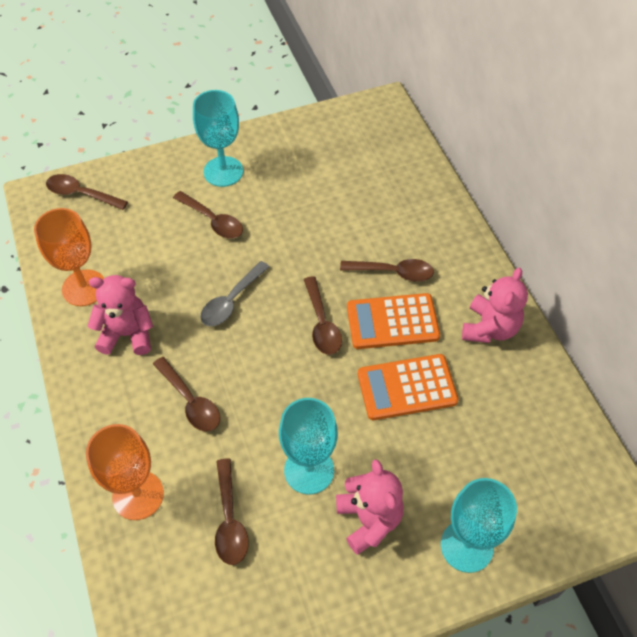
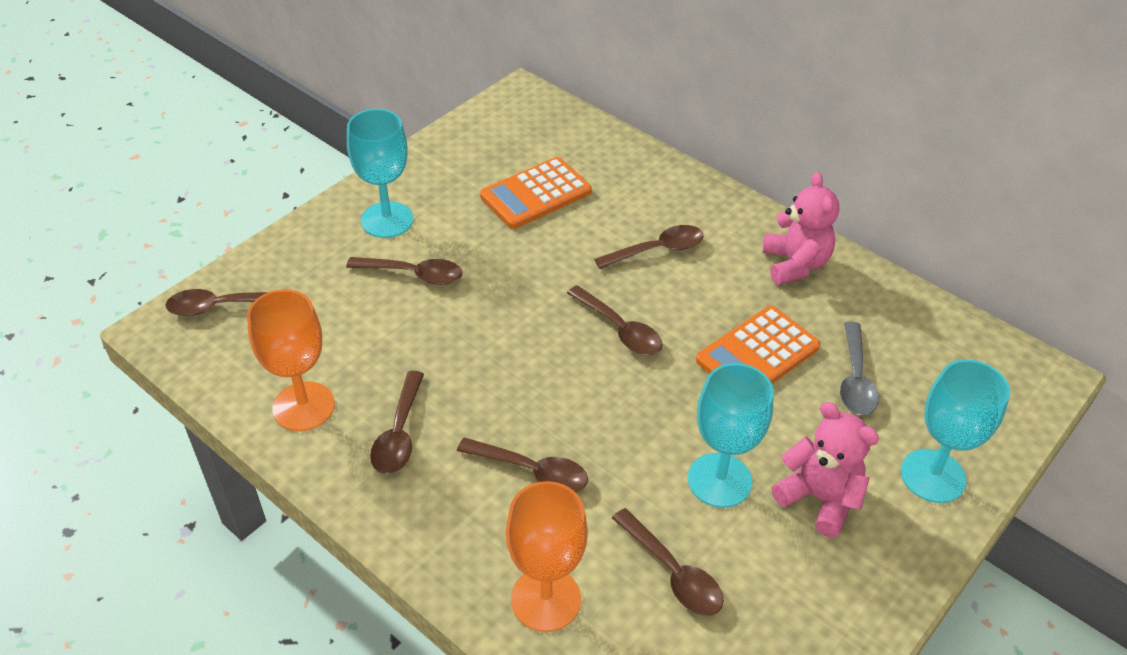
camera: 30 degrees left, 10 degrees down
pink teddy bear [87,275,154,355] -> brown spoon [370,371,424,474]
grey spoon [200,261,269,326] -> grey spoon moved to [840,322,879,416]
orange calculator [347,293,440,349] -> orange calculator moved to [480,157,592,229]

